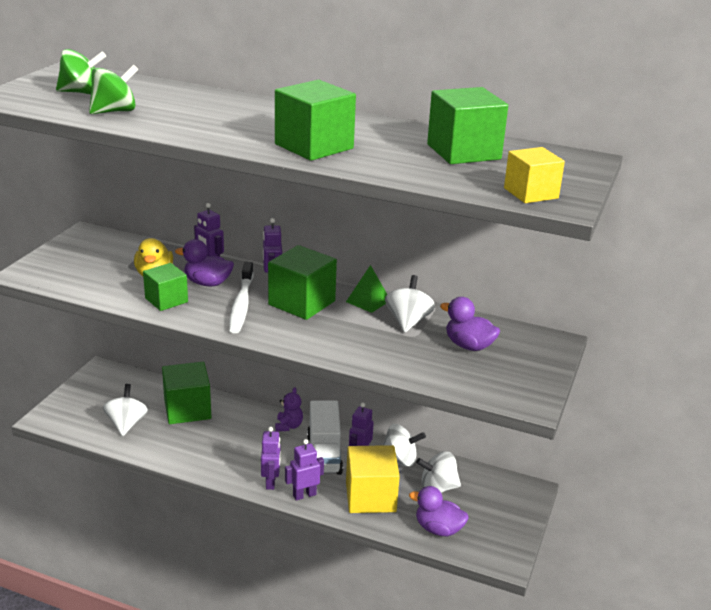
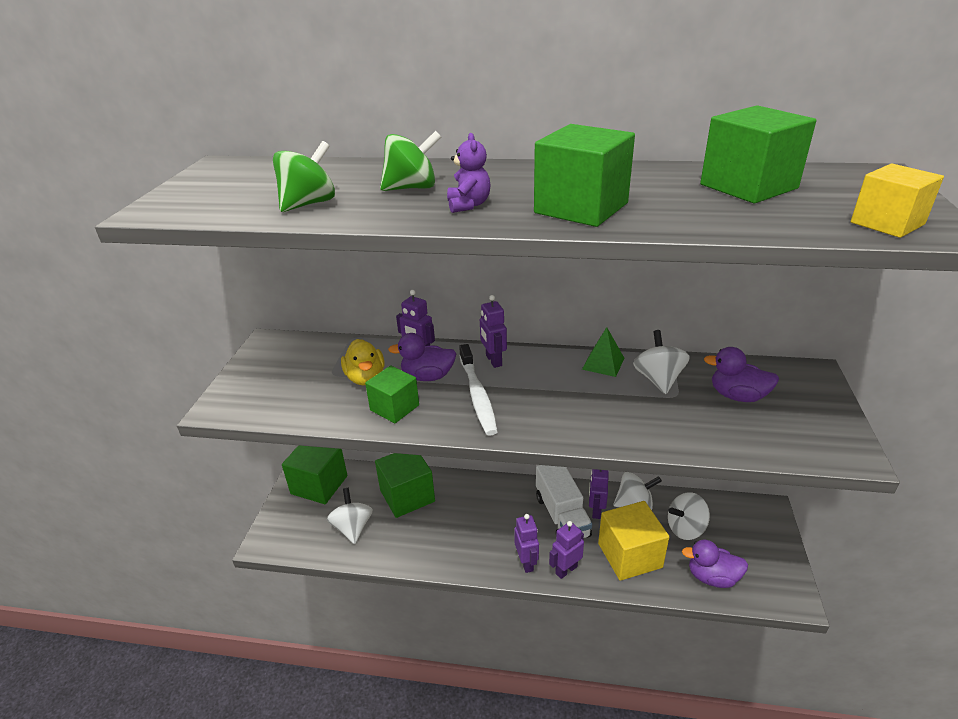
camera: 10 degrees left, 5 degrees up
green spinning top [56,49,106,94] -> green spinning top moved to [380,131,441,191]
green cube [268,245,337,320] -> green cube moved to [282,445,348,504]
purple teddy bear [275,387,303,432] -> purple teddy bear moved to [447,133,490,213]

